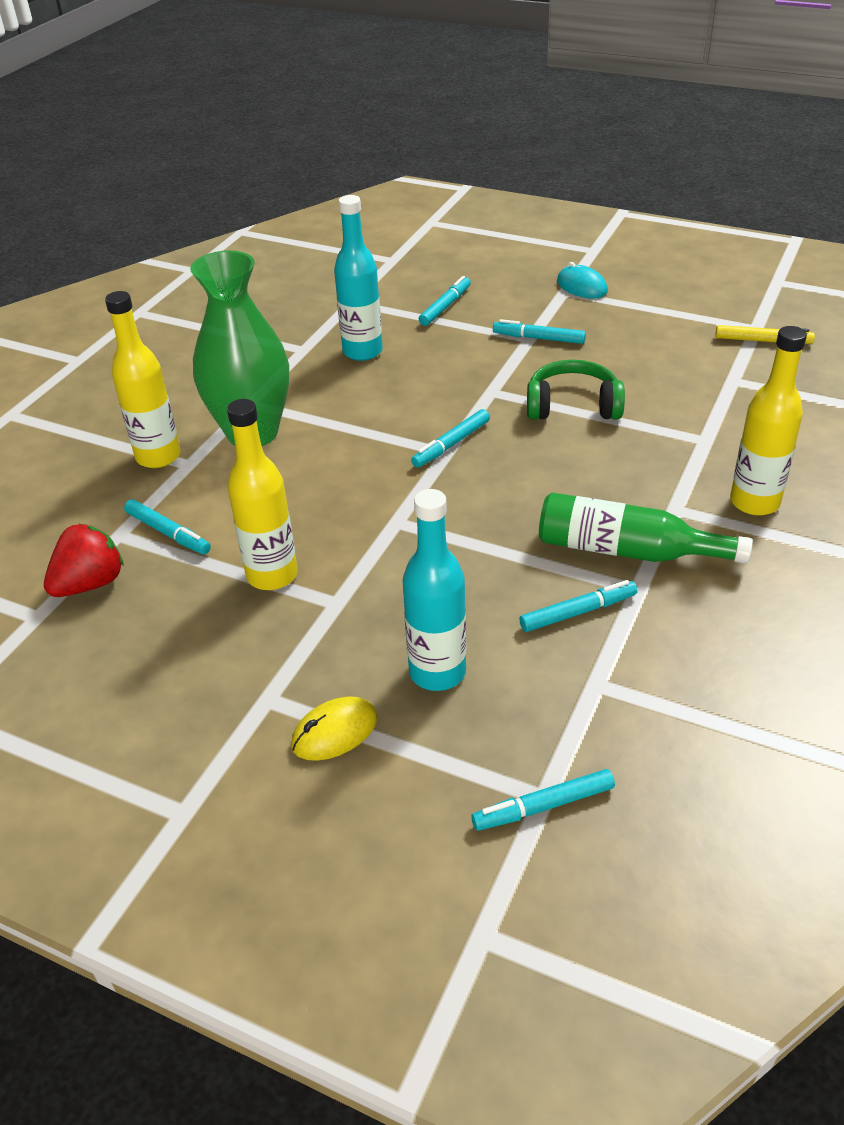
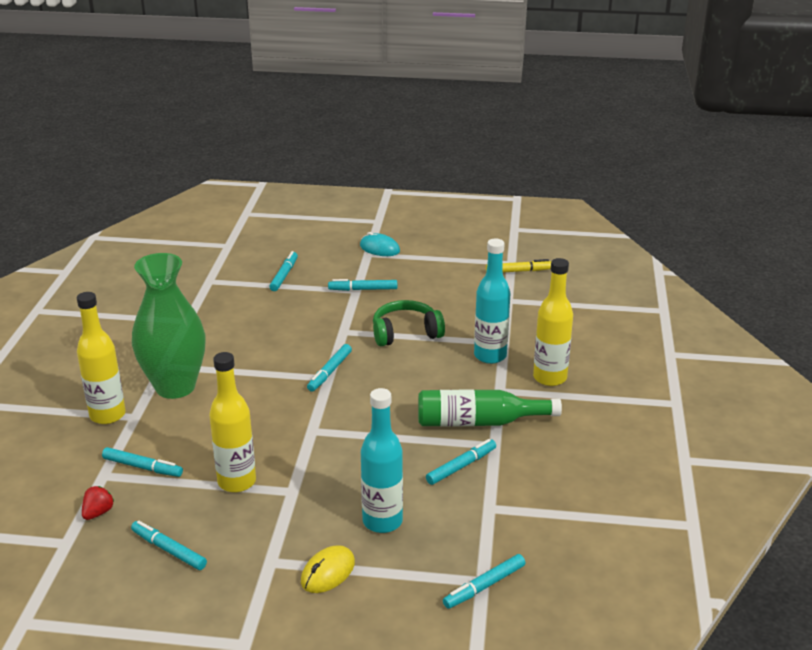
camera: 20 degrees left, 10 degrees down
red strawberry [44,524,124,597] -> red strawberry [82,486,114,520], size x0.58
turquoise bottle [334,195,383,361] -> turquoise bottle moved to [474,238,510,364]
none -> turquoise marker [131,521,207,570]

